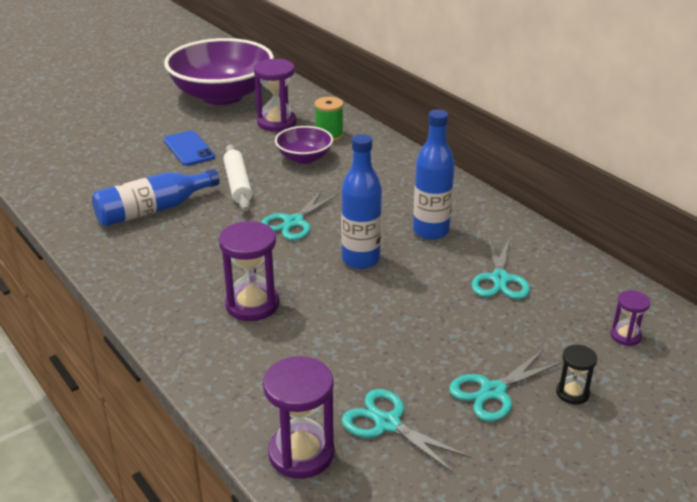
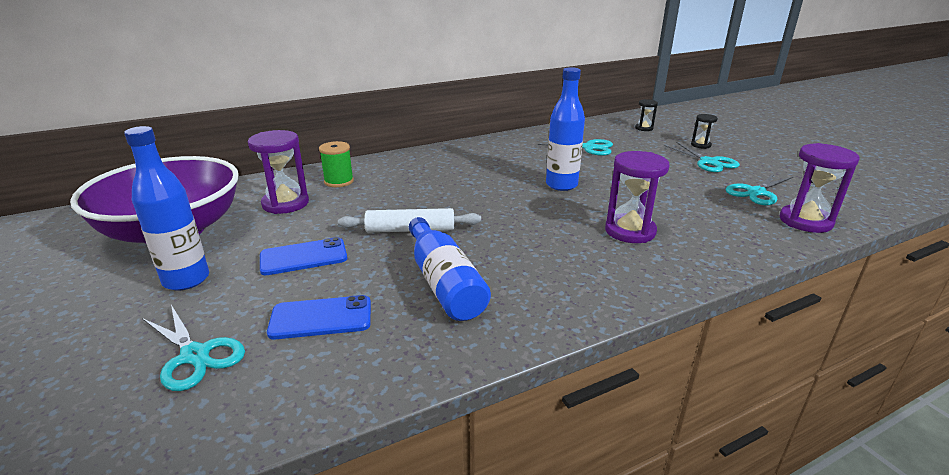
camera: 80 degrees left, 5 degrees down
turquoise scissors [261,189,339,240] -> turquoise scissors moved to [142,305,245,391]
purple bowl [275,126,333,164] -> none
blue bottle [413,110,455,240] -> blue bottle moved to [124,126,209,290]
purple hourglass [610,290,650,346] -> black hourglass [635,99,658,131]
none -> blue phone [267,295,371,340]

